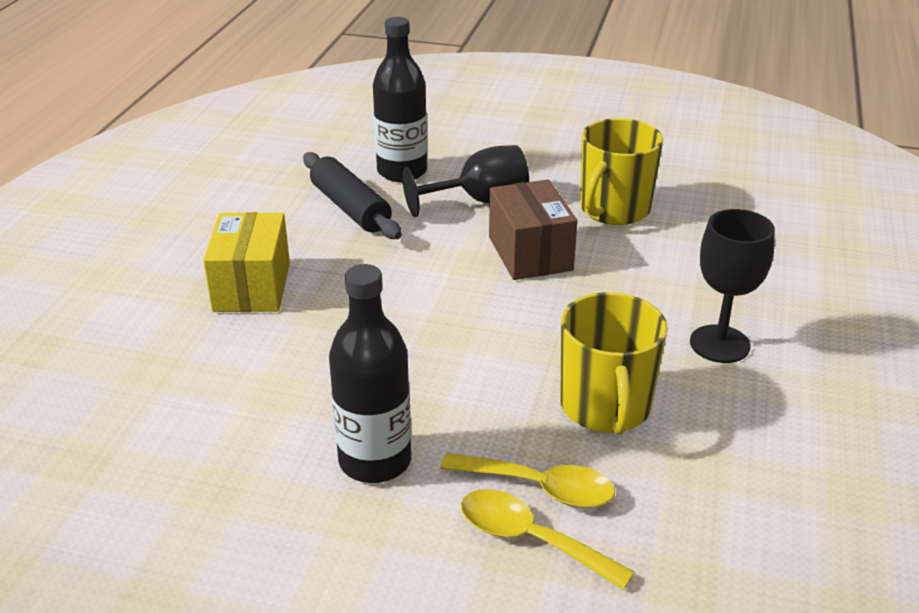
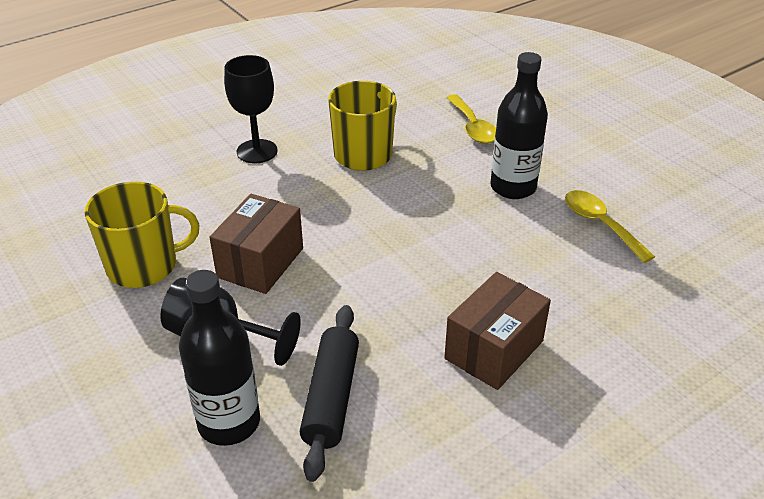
camera: 140 degrees left, 5 degrees up
yellow box [203,212,290,312] -> brown box [444,272,551,390]
yellow spoon [440,453,615,508] -> yellow spoon moved to [565,190,655,263]

